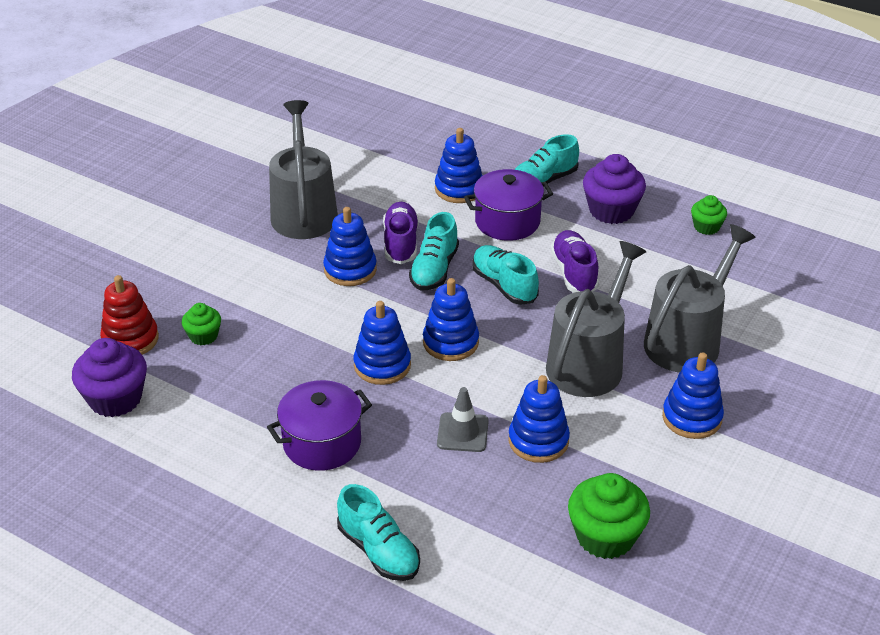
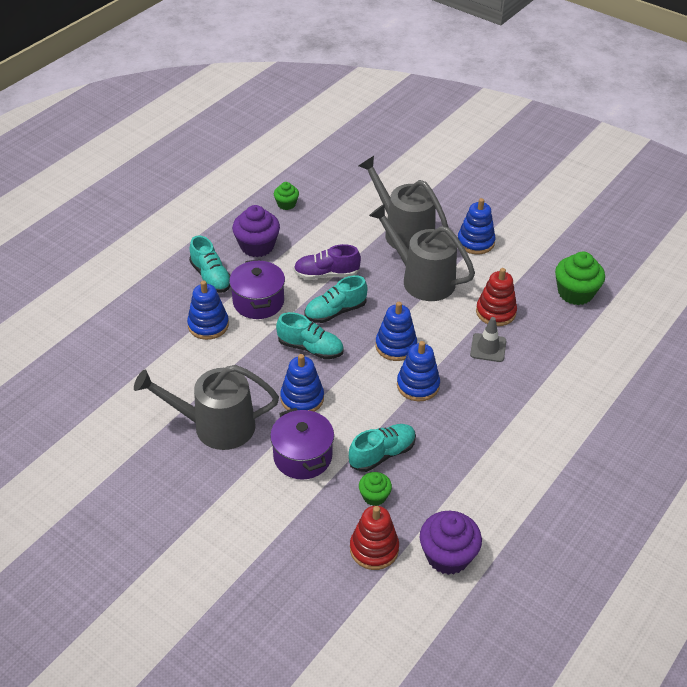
camera: 85 degrees left, 5 degrees up
purple pot [267,380,372,471] -> purple pot moved to [270,408,334,479]
turquoise shoe [337,484,420,581] -> turquoise shoe moved to [349,424,416,472]
purple shoe [383,202,419,264] -> none
blue stacking toy [508,375,570,463] -> red stacking toy [476,268,517,326]

